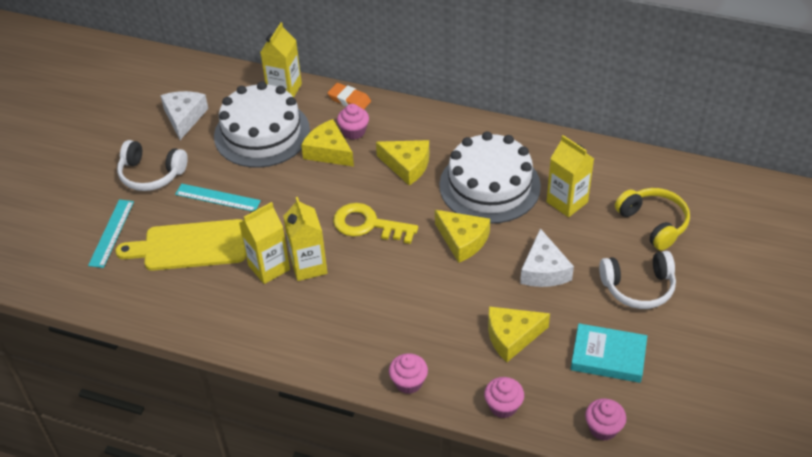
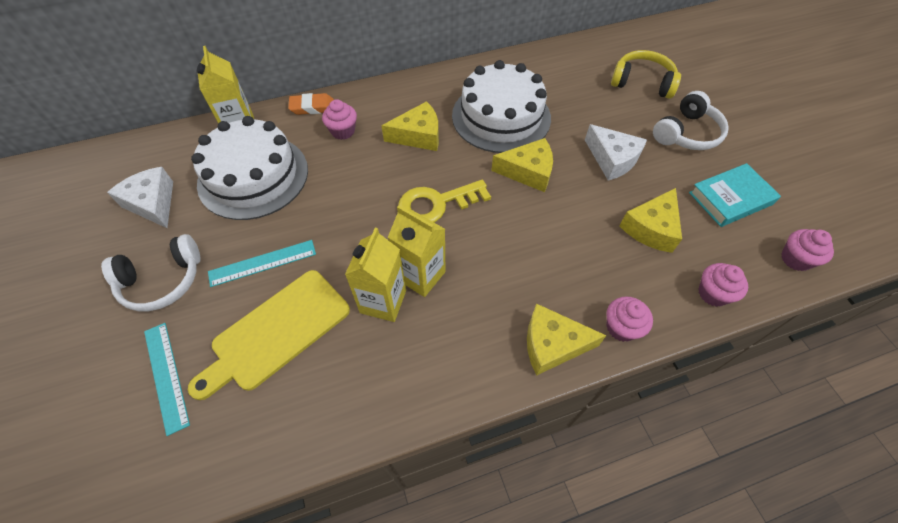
camera: 40 degrees left, 10 degrees up
yellow cheese [301,119,354,167] -> yellow cheese moved to [527,304,607,376]
yellow carton [547,135,594,217] -> none

